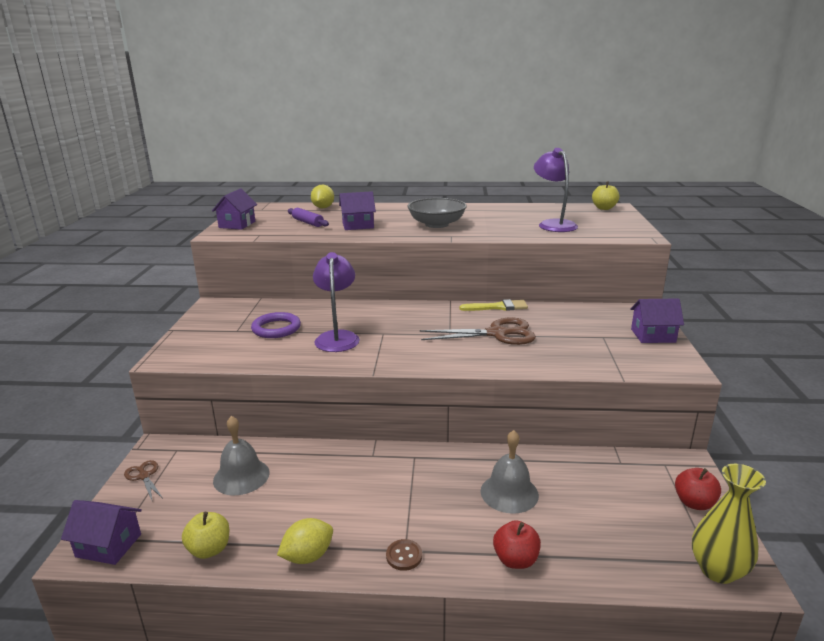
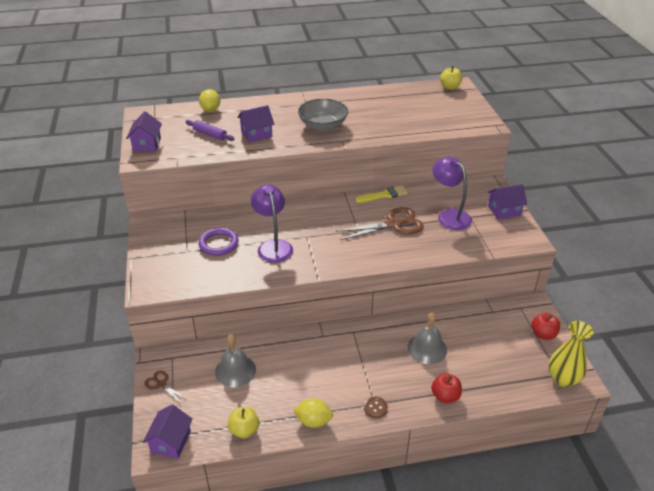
camera: 15 degrees left, 15 degrees up
purple house [61,500,142,565] -> purple house turned 75 degrees counterclockwise [143,404,193,459]
yellow lemon [277,518,333,564] -> yellow lemon turned 60 degrees clockwise [293,398,333,428]
purple lamp [534,148,578,232] -> purple lamp moved to [432,157,472,230]

